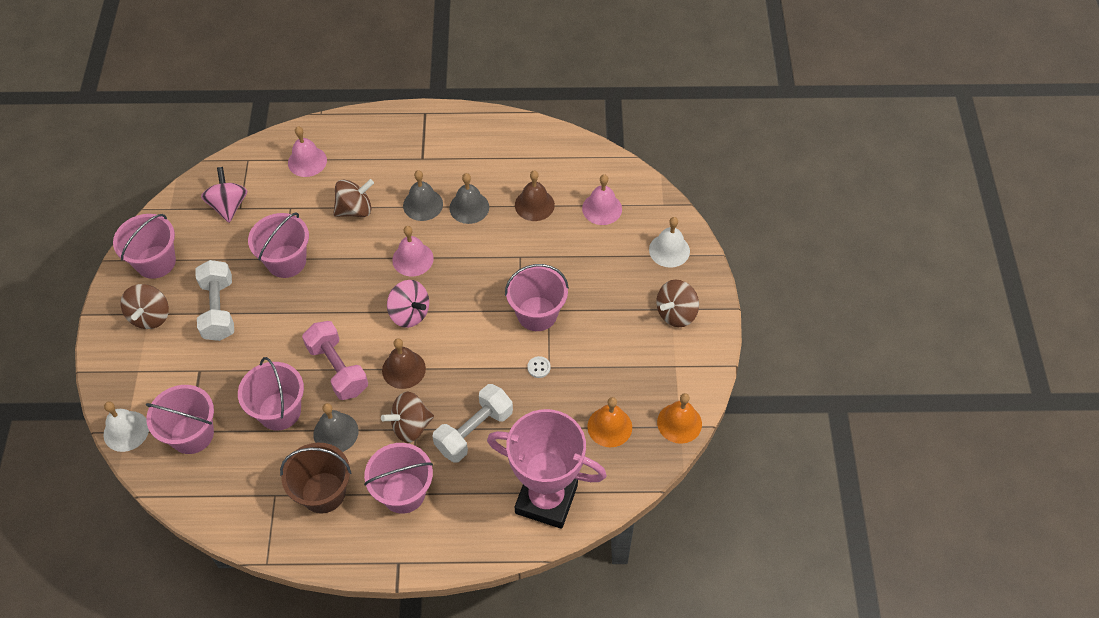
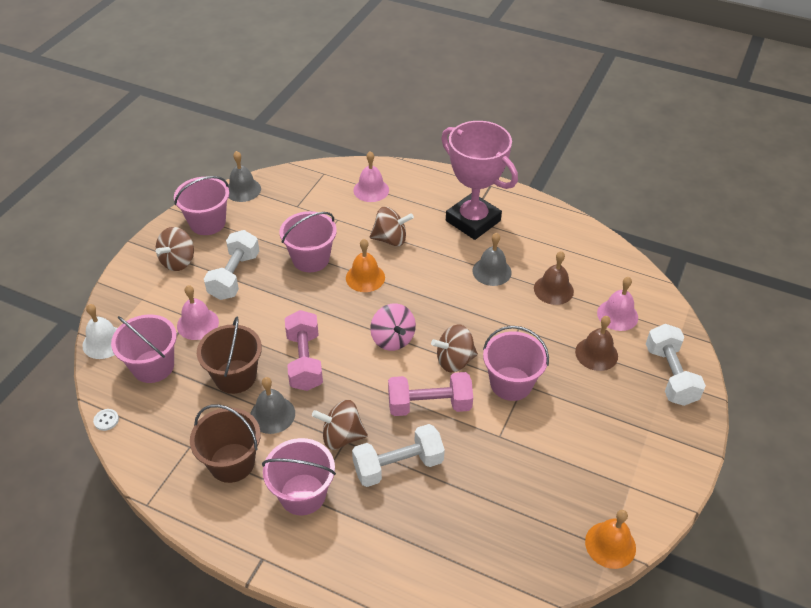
camera: 25 degrees right, 10 degrees down
pink spinning top [201,167,247,223] -> none
pink bucket [238,357,304,431] -> brown bucket [197,317,262,394]
brown bell [382,338,426,389] -> brown bell moved to [575,316,618,371]
pink bell [392,226,434,276] -> pink bell moved to [177,285,219,340]
grey bell [403,170,443,221] -> grey bell moved to [228,151,261,202]
pink trophy [487,409,607,529] -> pink trophy moved to [441,121,518,240]
white button [527,356,551,378] -> white button moved to [93,409,119,431]
orange bell [587,397,632,447] -> orange bell moved to [346,239,385,292]
white bell [649,217,690,268] -> white dumbbell [646,324,706,406]
brown spinning top [656,280,699,327] -> brown spinning top moved to [431,324,478,373]
none -> pink dumbbell [388,372,473,416]

